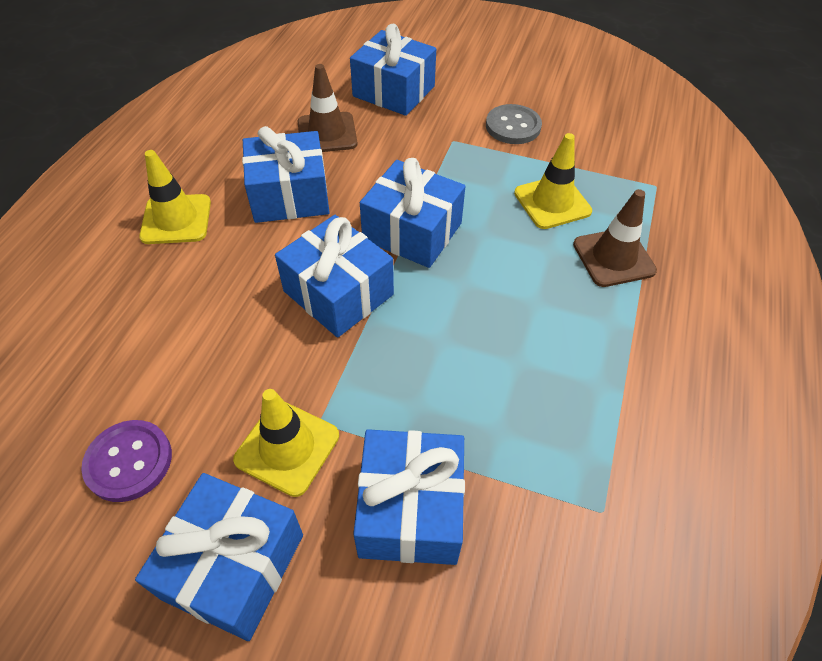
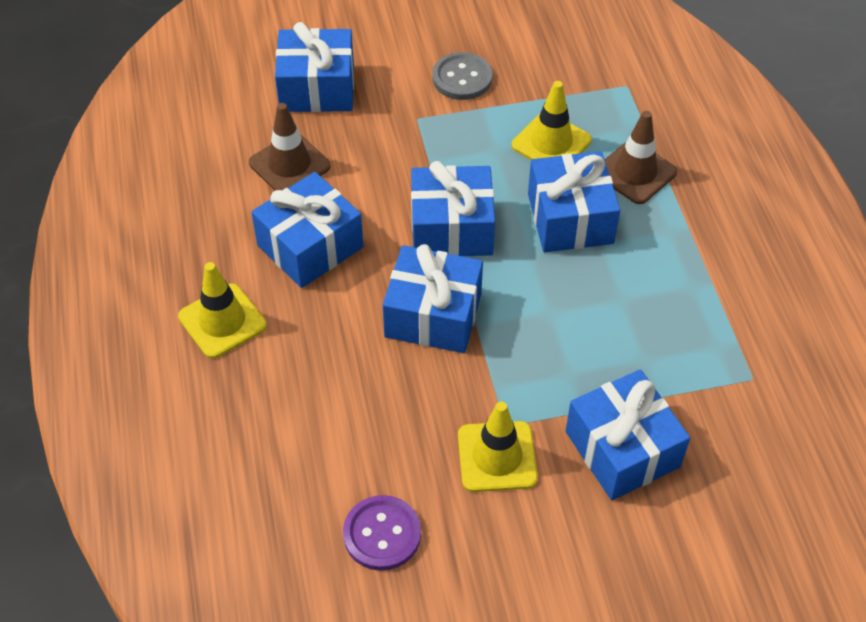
camera: 30 degrees left, 0 degrees up
blue gift [135,473,303,641] -> blue gift moved to [528,151,620,252]

